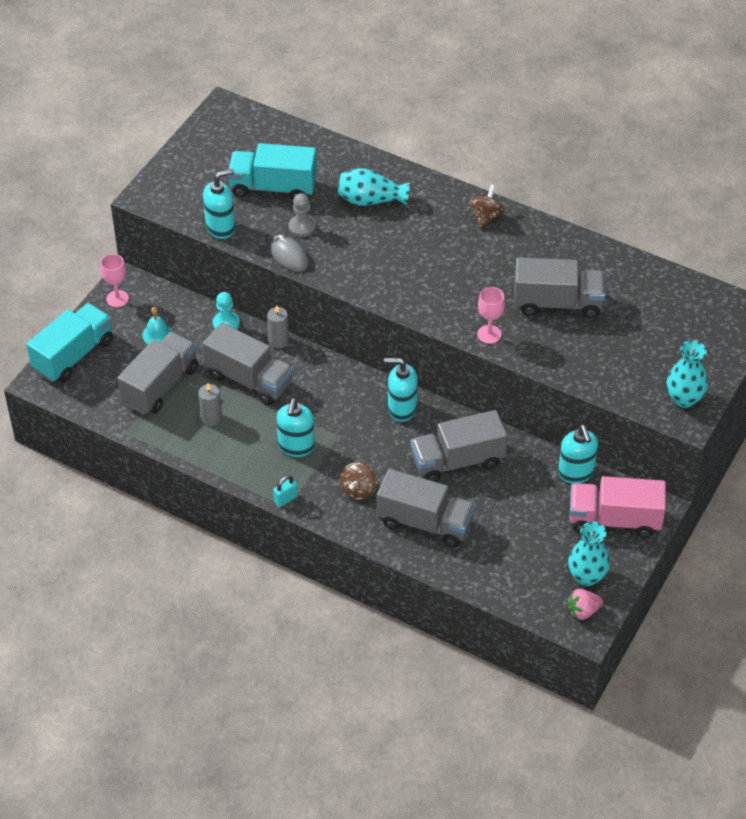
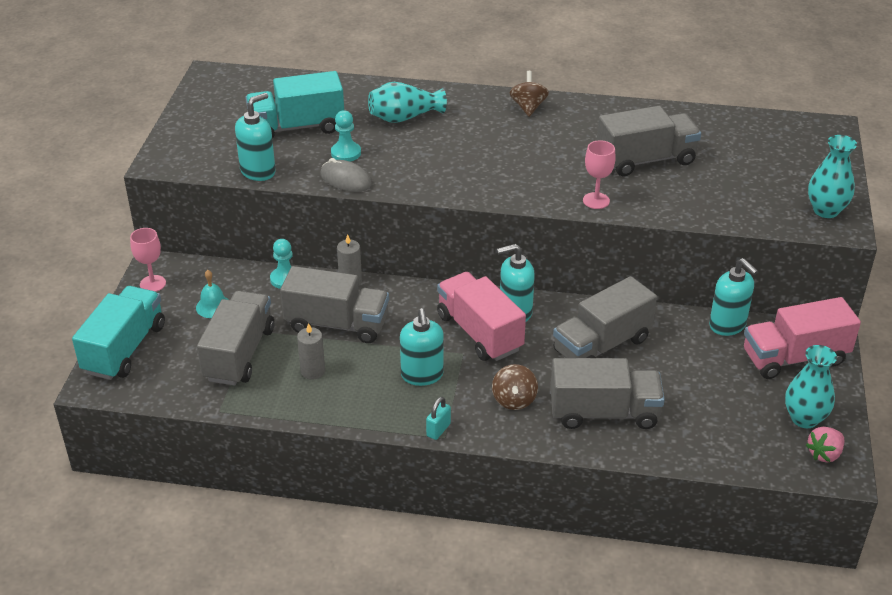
camera: 20 degrees left, 10 degrees down
grey pawn [289,193,316,237] -> turquoise pawn [331,110,361,162]
none -> pink truck [437,272,526,361]

